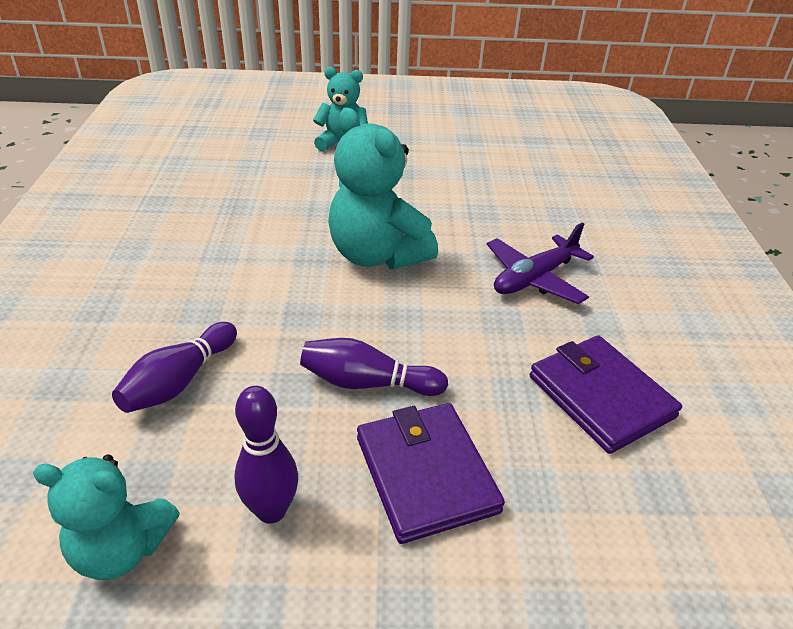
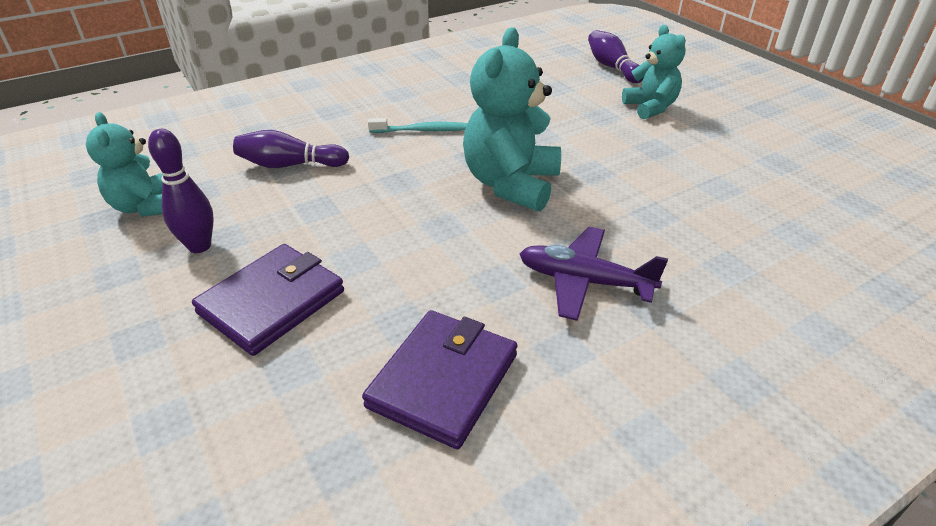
camera: 60 degrees right, 0 degrees up
purple bowling pin [300,338,448,396] -> purple bowling pin moved to [588,30,643,83]
none -> turquoise toothbrush [368,118,468,133]

